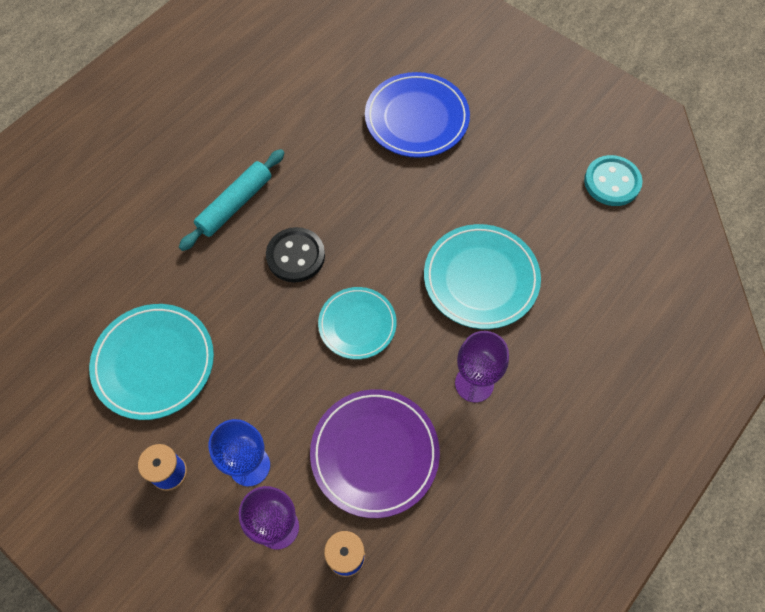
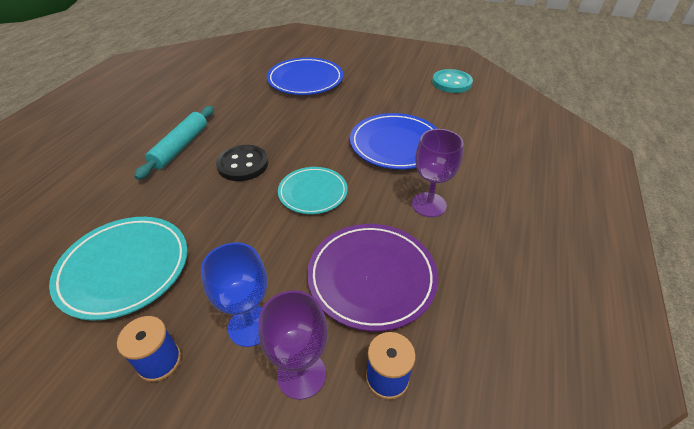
camera: 20 degrees left, 20 degrees down
turquoise plate [424,224,541,329] -> blue plate [350,113,438,169]

